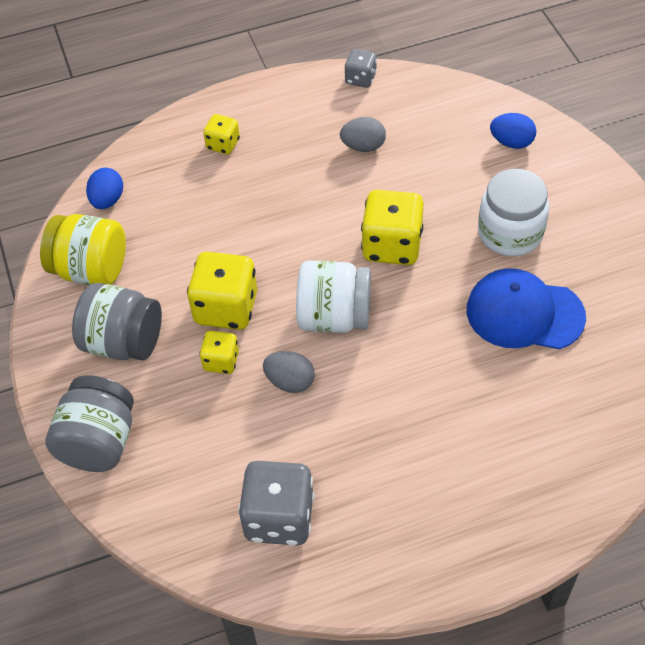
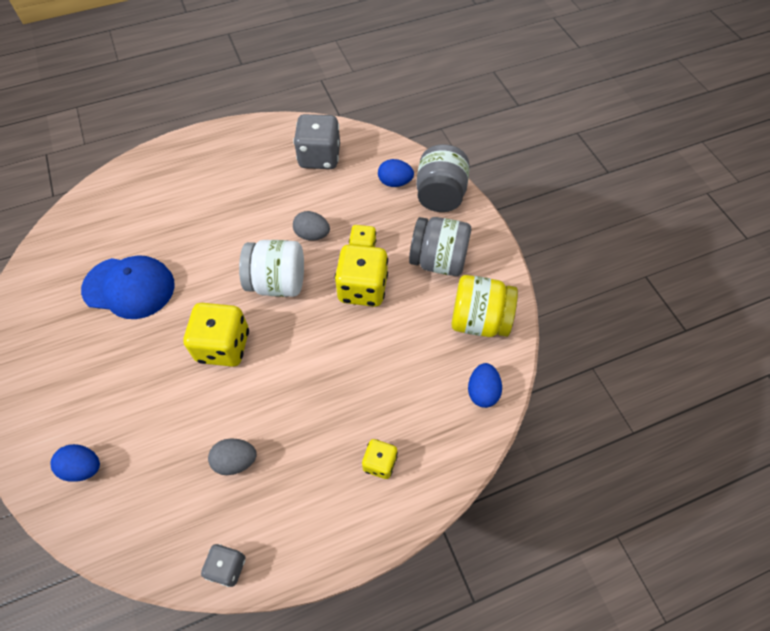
camera: 175 degrees right, 5 degrees up
white jar [478,169,549,256] -> none
none -> blue egg [378,159,414,187]

